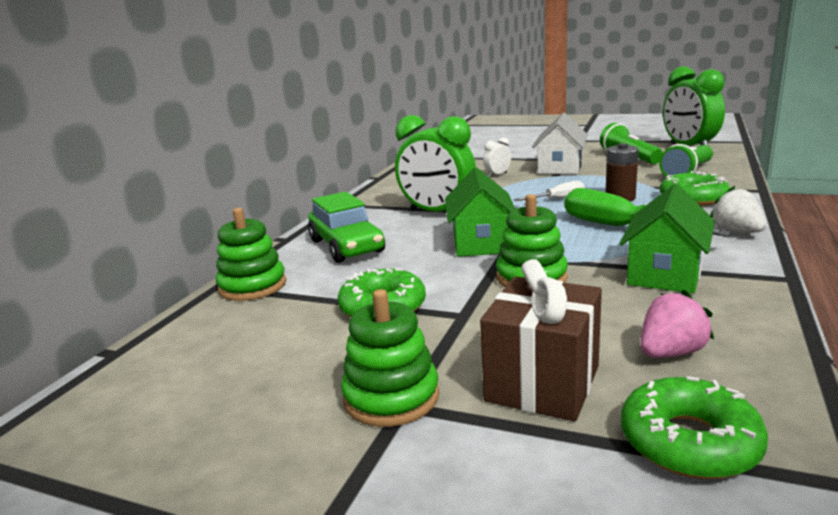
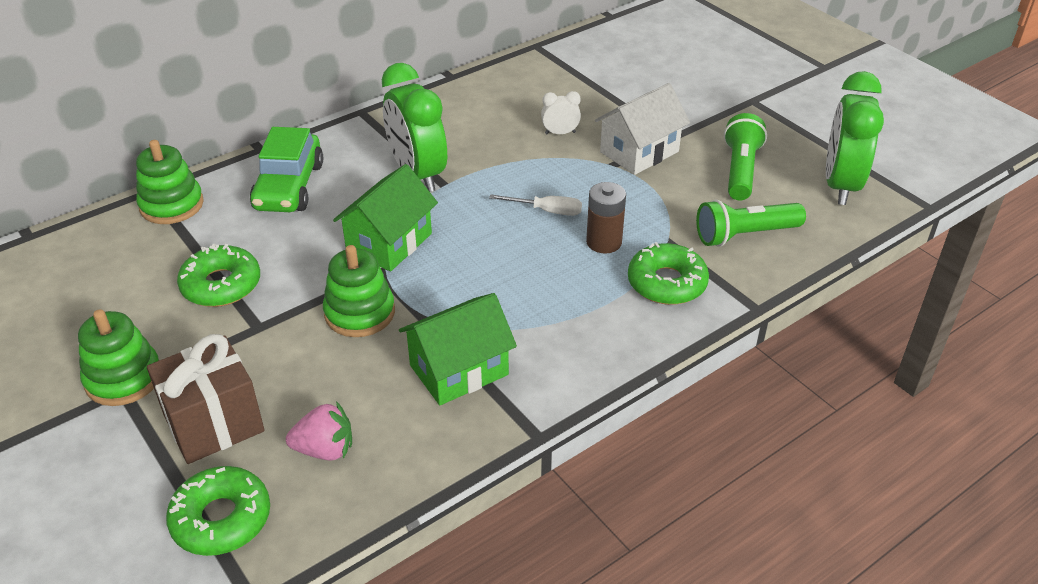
camera: 30 degrees right, 20 degrees up
green screwdriver [564,188,732,237] -> none
white strawberry [710,186,767,233] -> none

